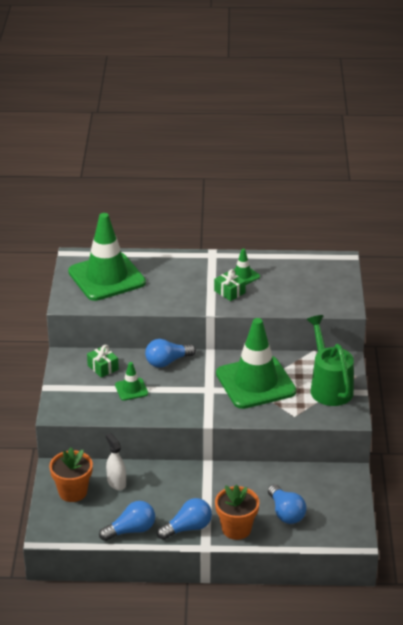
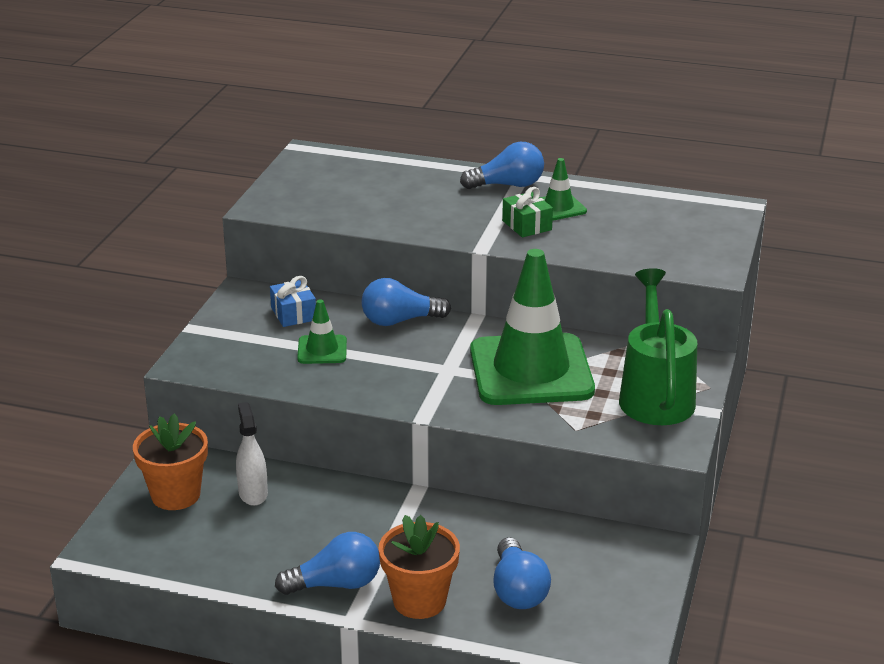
camera: 15 degrees right, 5 degrees down
green traffic cone [68,213,146,301] -> none
green gift [87,345,119,378] -> blue gift [270,276,316,327]
blue light bulb [99,501,155,541] -> blue light bulb moved to [460,142,544,189]

